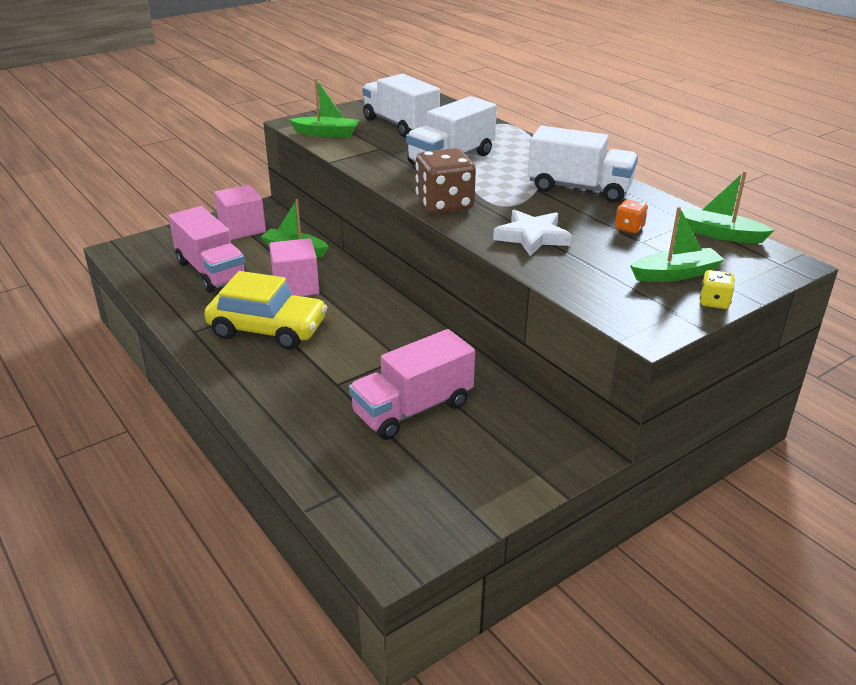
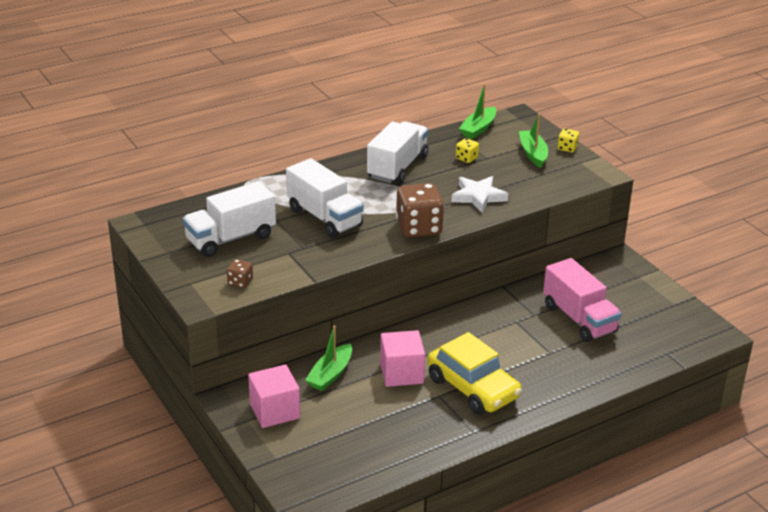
camera: 85 degrees left, 0 degrees up
pink truck [168,206,247,293] -> none
yellow car [204,271,327,349] -> yellow car turned 120 degrees clockwise [427,332,522,415]
green boat [289,78,359,137] -> brown dice [227,259,253,288]
orange dice [615,200,648,233] -> yellow dice [456,138,479,163]

